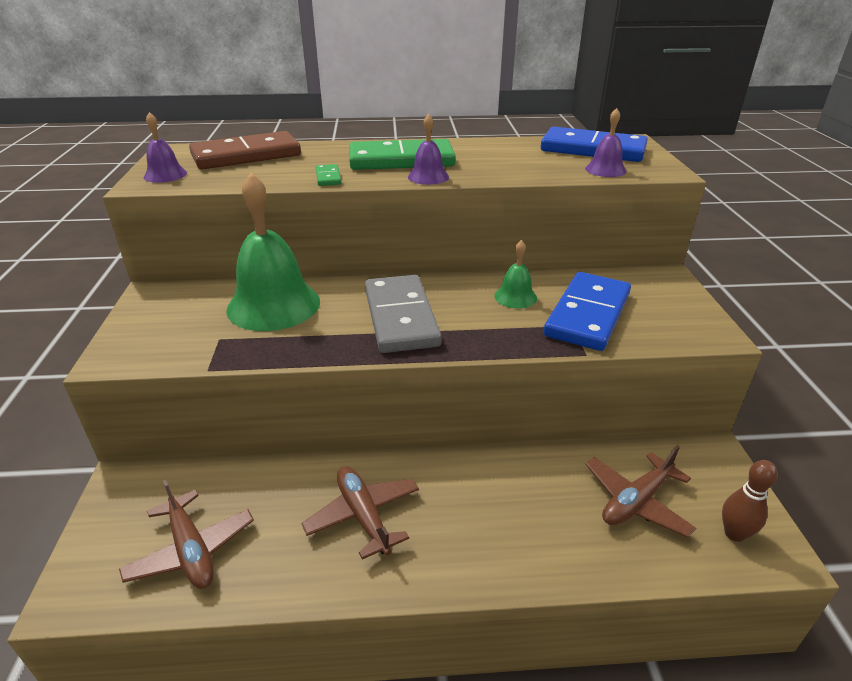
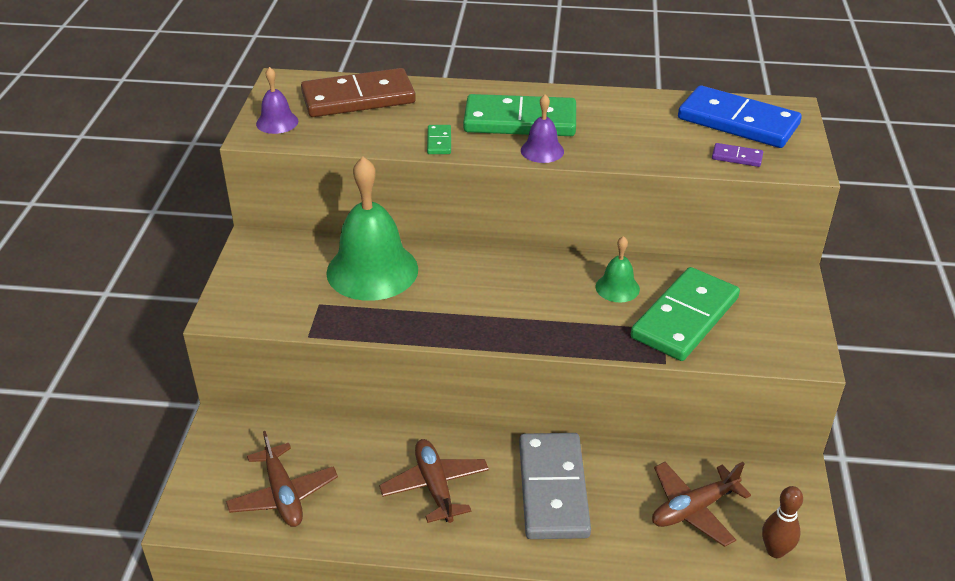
camera: 10 degrees right, 5 degrees up
grey domino [365,275,442,353] -> grey domino moved to [519,433,591,539]
blue domino [544,272,631,351] -> green domino [631,267,740,361]
purple bell [585,108,627,177] -> purple domino [712,143,763,167]

